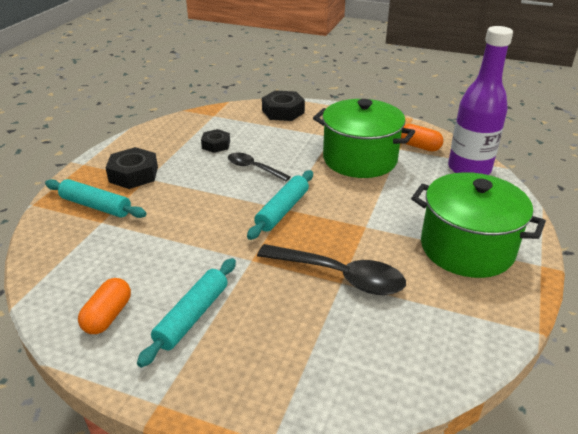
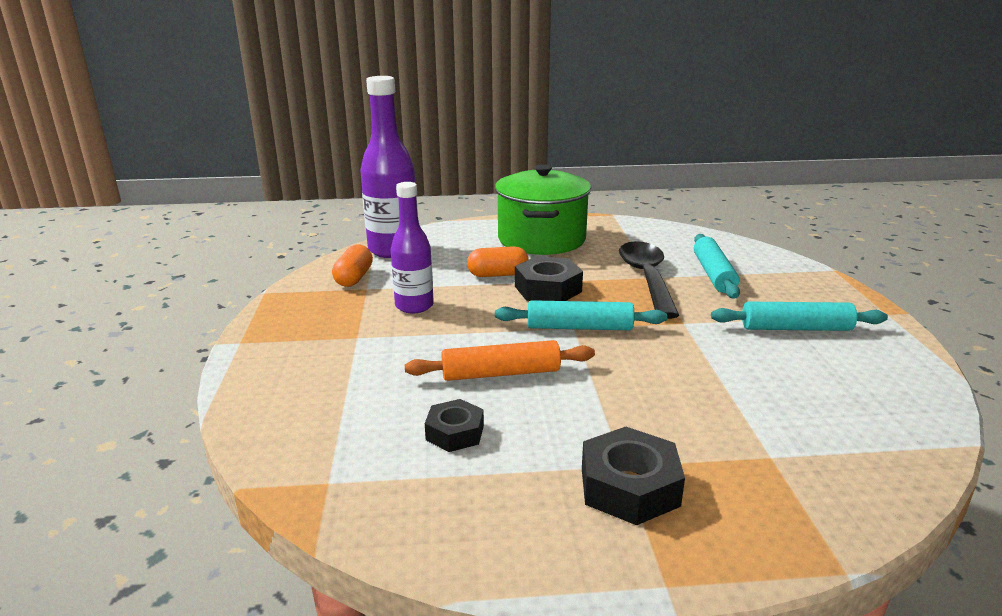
camera: 115 degrees left, 10 degrees down
turquoise rolling pin [45,179,147,218] -> turquoise rolling pin moved to [694,234,740,299]
orange capsule [78,278,131,334] -> orange capsule moved to [467,246,529,277]
black spoon [228,153,291,181] -> orange rolling pin [405,340,595,381]
black nut [262,90,305,121] -> black nut moved to [515,256,583,301]
green pot [313,99,415,178] -> purple bottle [391,182,434,314]

